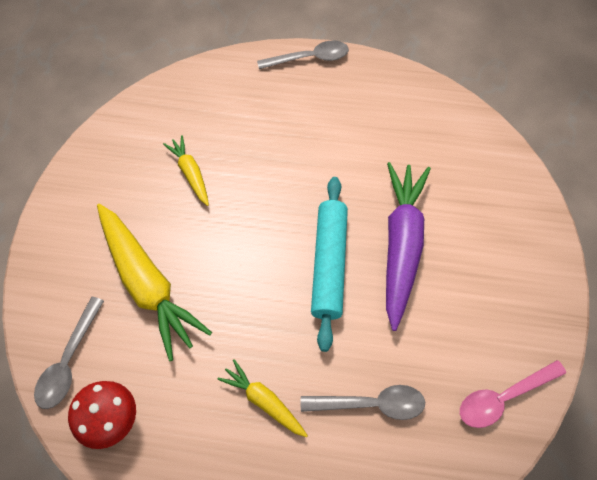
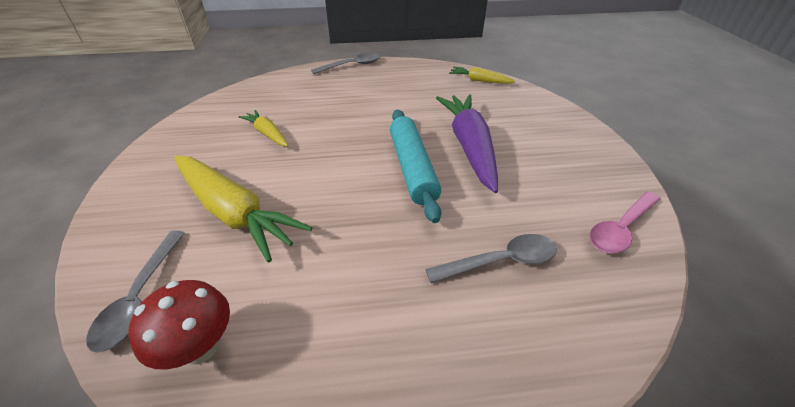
camera: 15 degrees left, 20 degrees down
yellow carrot [217,359,308,437] -> yellow carrot moved to [449,67,516,84]

